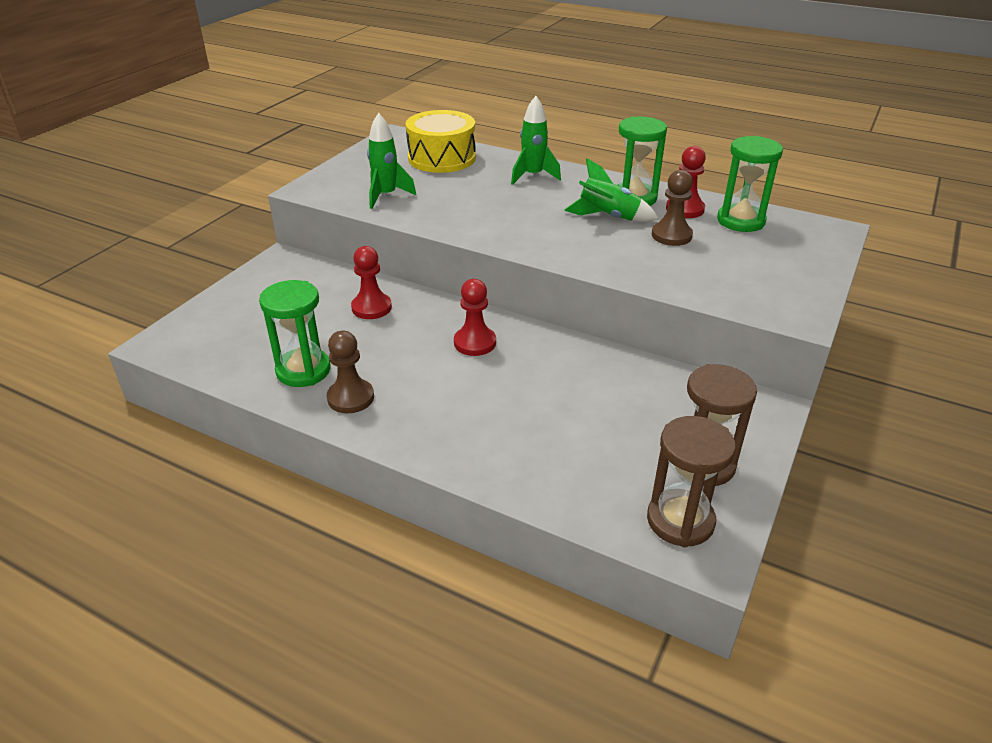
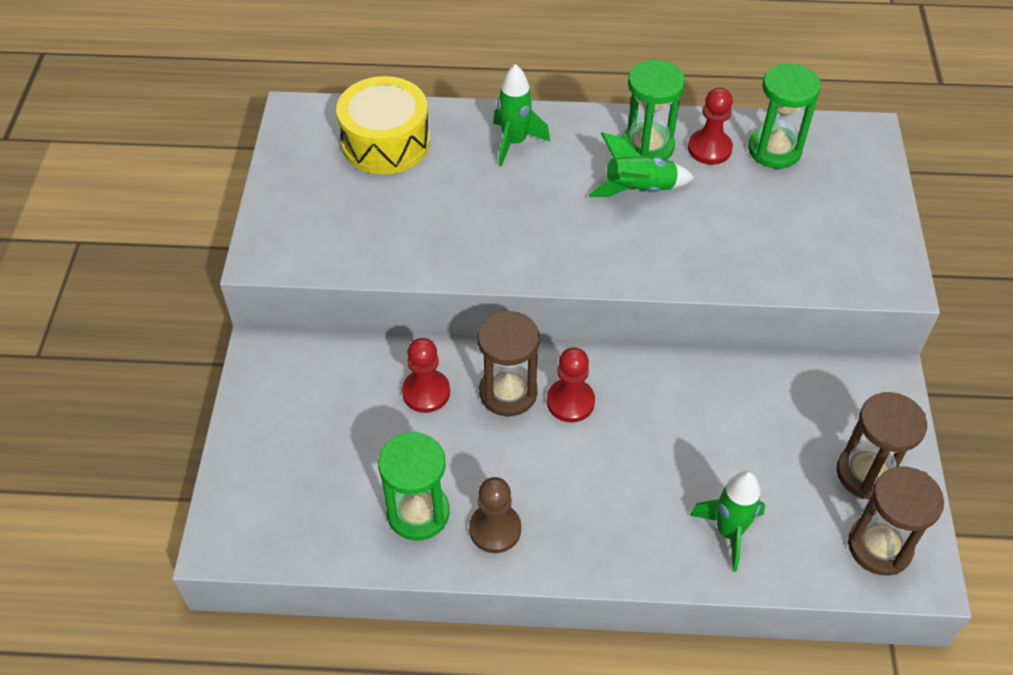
camera: 25 degrees left, 15 degrees up
green rocket [367,113,416,209] -> green rocket moved to [689,471,765,572]
brown pawn [652,170,693,246] -> none
none -> brown hourglass [478,310,540,416]

